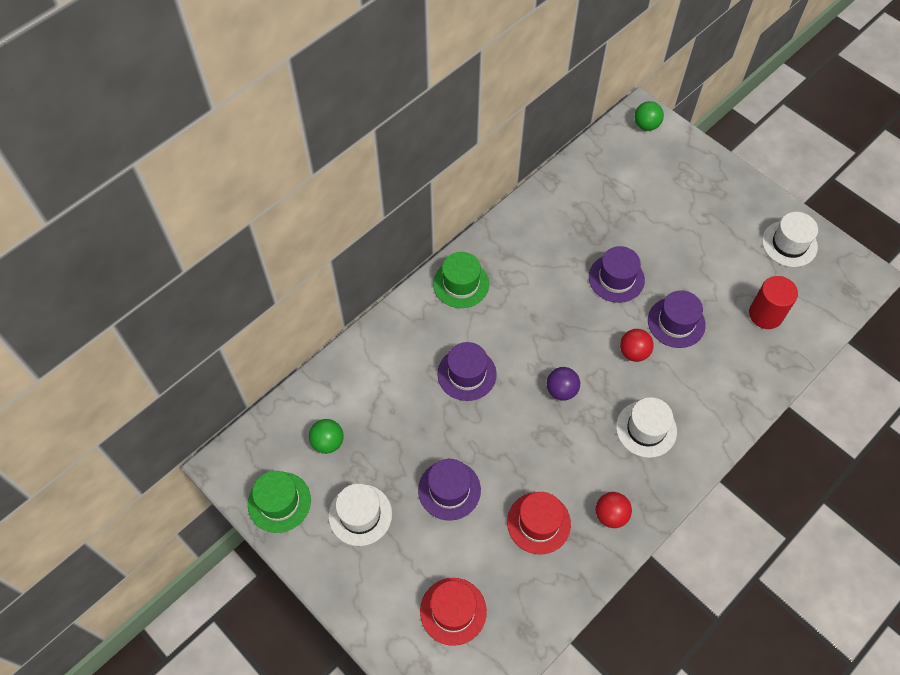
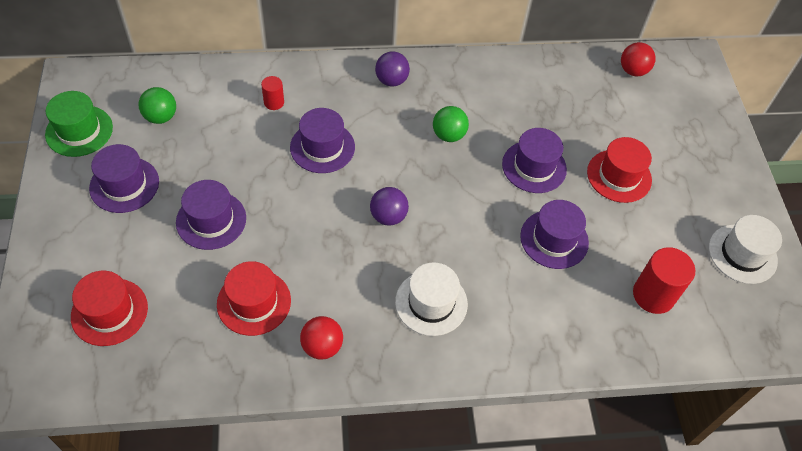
camera: 35 degrees right, 5 degrees down
white hat [329,484,392,546] -> purple hat [89,144,159,213]
green hat [433,252,489,308] -> purple ball [375,51,410,87]
red ball [620,329,654,362] -> red ball moved to [621,42,656,76]
green ball [634,101,664,131] -> green ball moved to [433,106,469,142]
none -> red cylinder [261,76,284,110]
none -> red hat [587,137,652,203]

